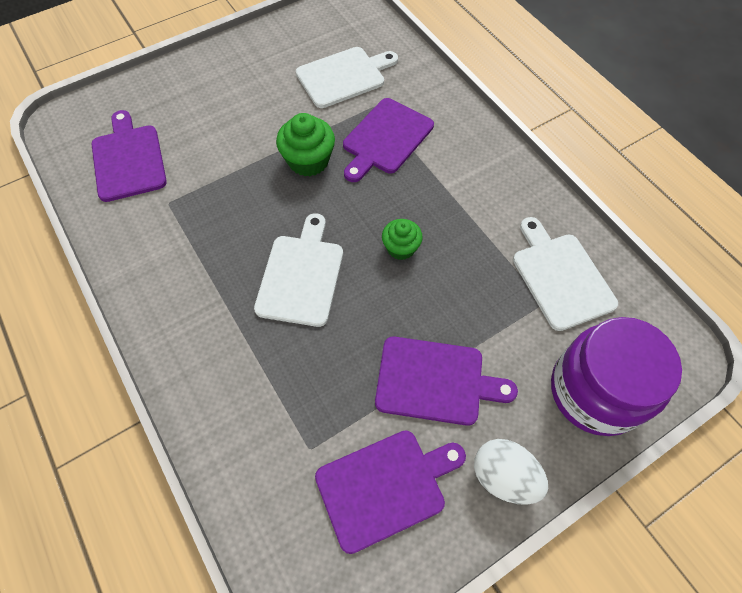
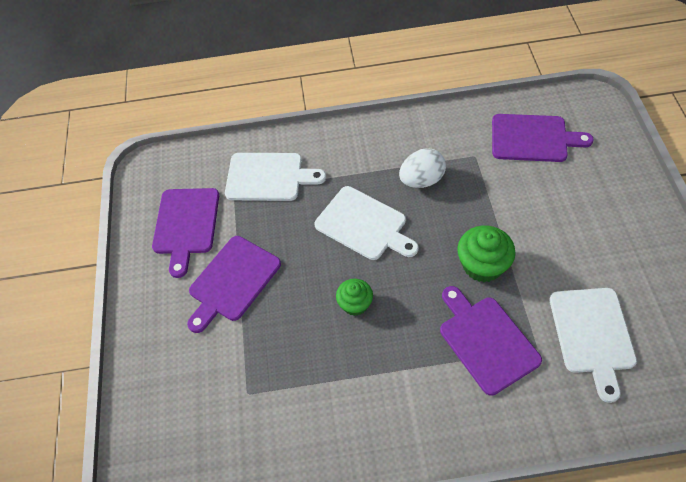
camera: 120 degrees right, 5 degrees down
white egg [474,439,548,505] -> white egg moved to [399,148,446,188]
white cutting board [513,217,618,331] -> white cutting board moved to [225,153,326,201]
purple jar [551,317,682,436] -> none

